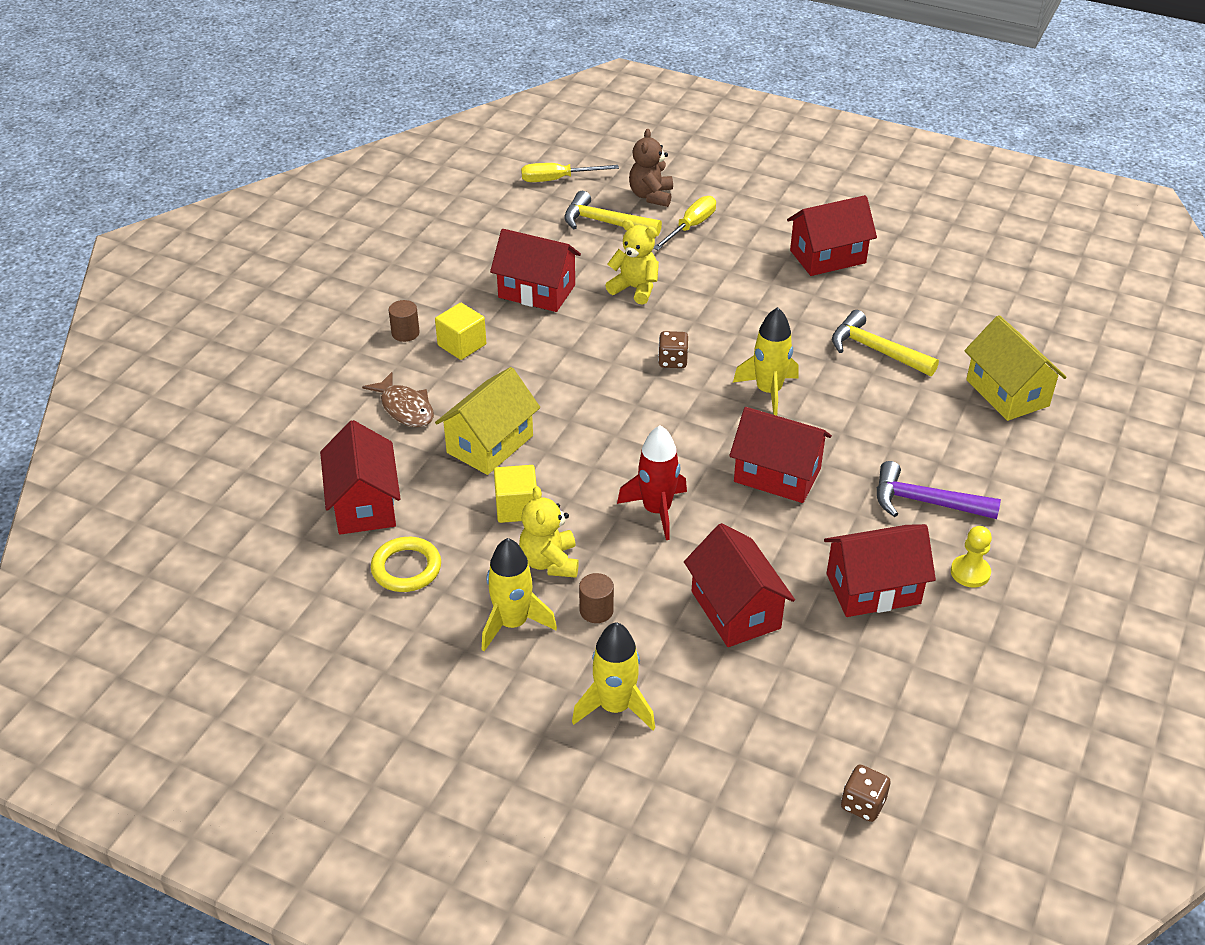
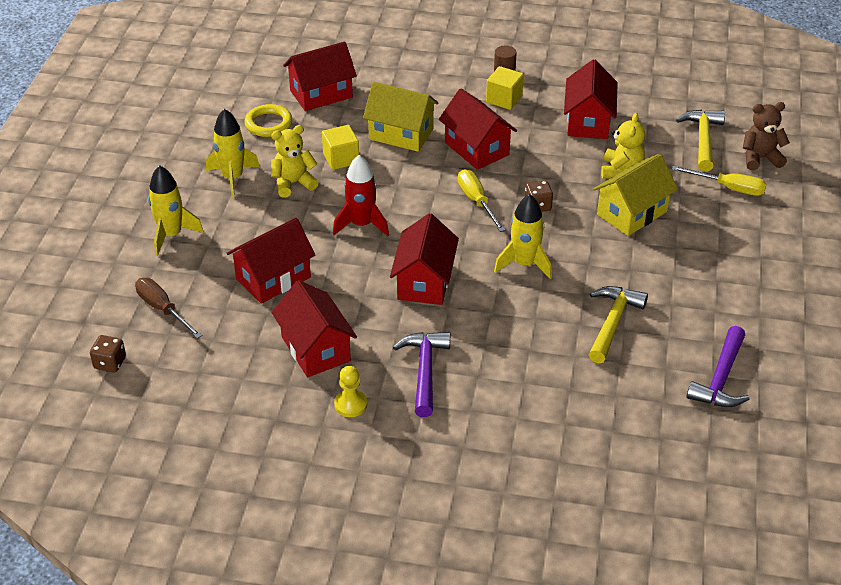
camera: 75 degrees right, 0 degrees up
brown fish [362,372,434,427] -> none
yellow screwdriver [521,163,619,182] -> yellow screwdriver moved to [458,169,505,232]
brown cylinder [579,573,614,623] -> none
red house [787,195,877,276] -> red house moved to [439,88,517,170]
yellow house [964,315,1067,421] -> yellow house moved to [593,154,678,236]
none -> brown screwdriver [135,278,203,339]
none -> purple hammer [686,326,750,407]

